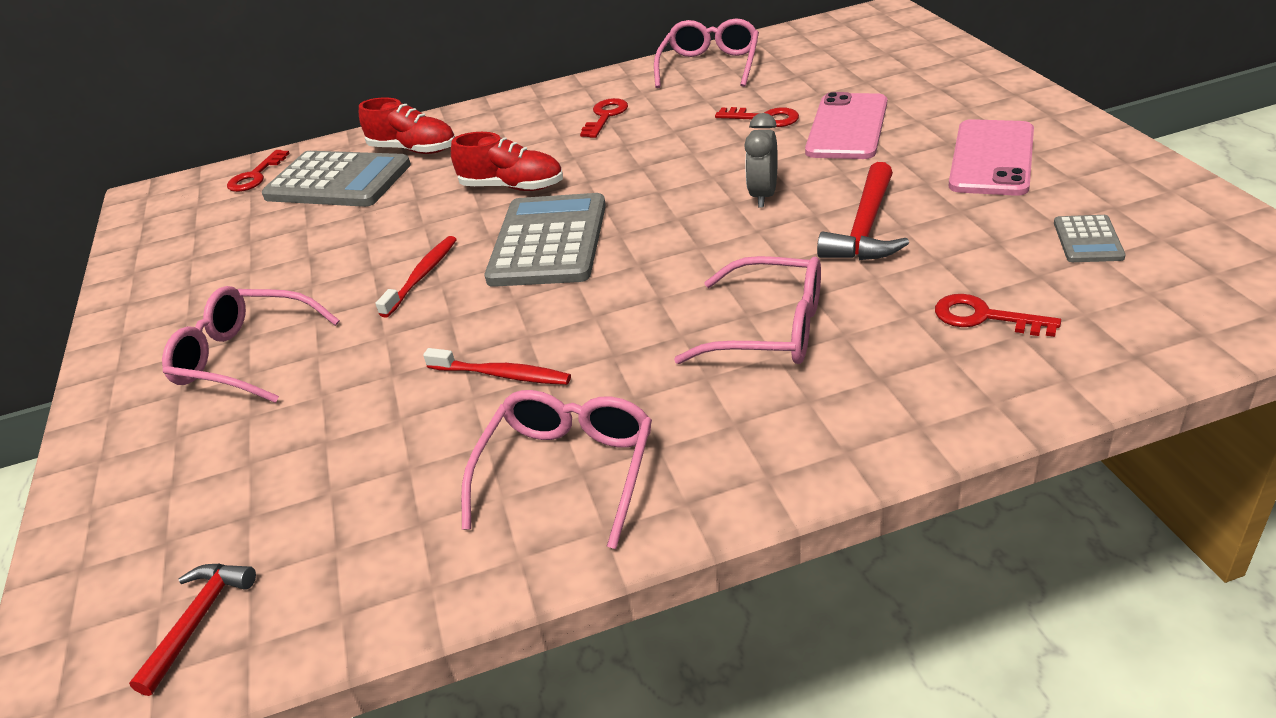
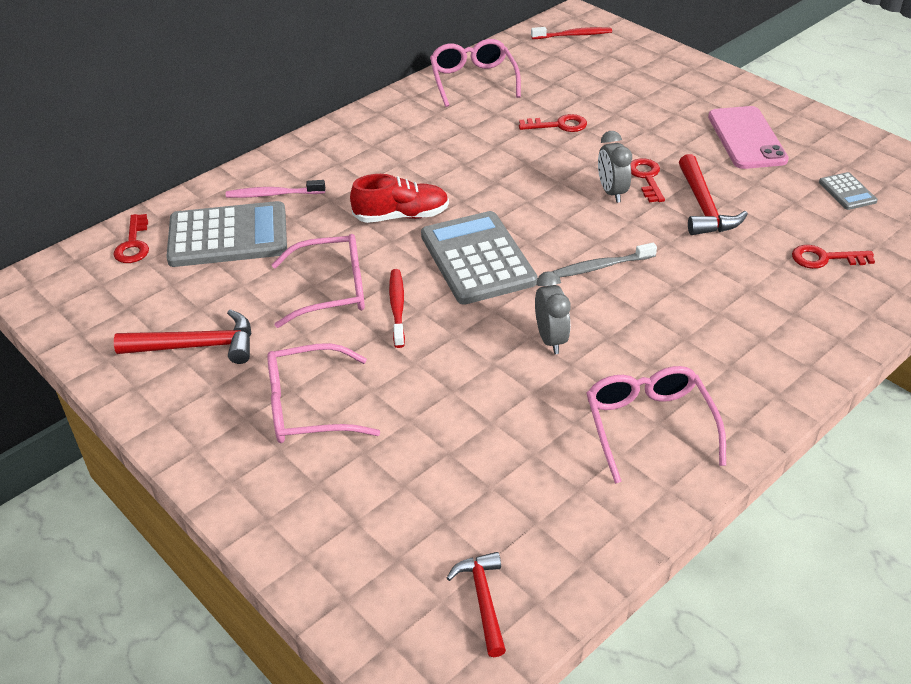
camera: 30 degrees left, 5 degrees up
red shoe [359,97,455,154] -> pink toothbrush [226,180,325,198]
red toothbrush [423,348,571,385] -> red toothbrush moved to [531,27,612,39]
red key [580,98,628,138] -> red key moved to [630,158,665,202]
pink glasses [674,256,821,364] -> pink glasses moved to [271,234,365,328]
pink phone [805,92,887,159] -> none
none -> red hammer [114,309,251,364]
none -> grey clock [535,271,570,354]
none -> grey toothbrush [553,243,657,277]

